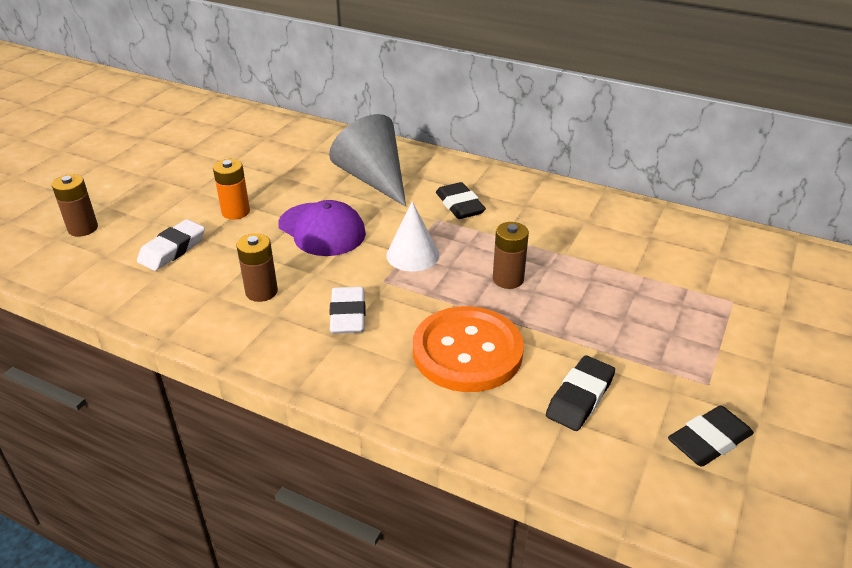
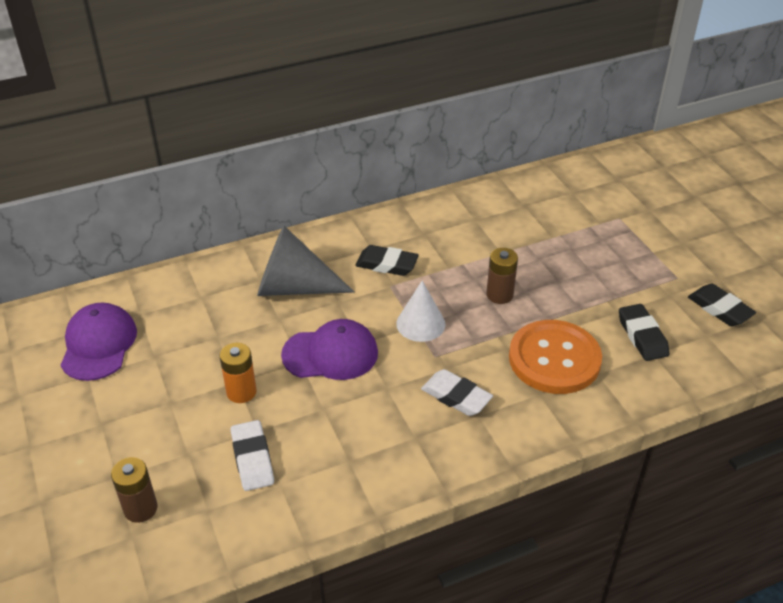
camera: 50 degrees left, 5 degrees up
brown battery [236,233,278,302] -> none
black eraser [668,405,754,467] -> black eraser turned 45 degrees counterclockwise [688,284,756,326]
none -> purple cap [61,302,137,381]

